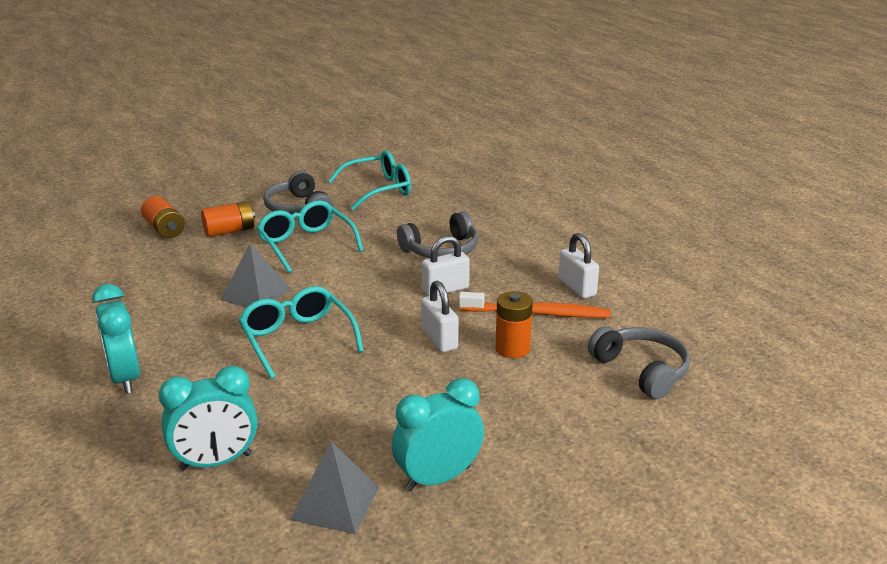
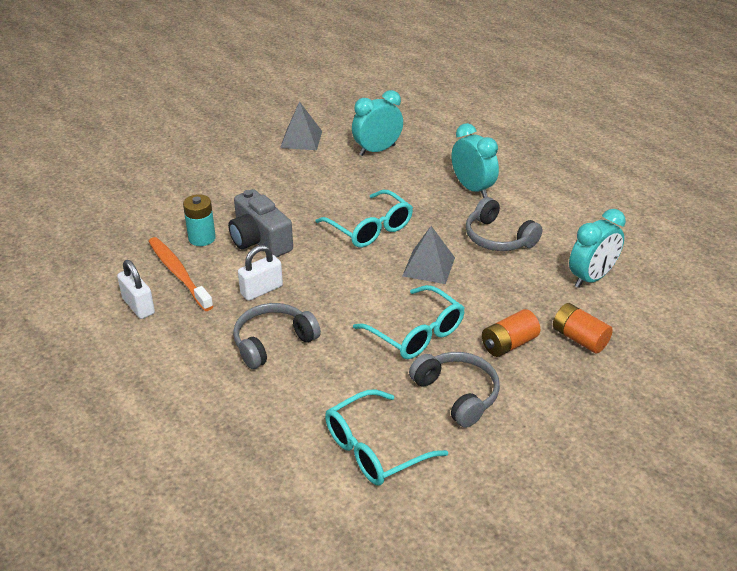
camera: 170 degrees right, 10 degrees up
turquoise clock [392,378,484,491] -> turquoise clock moved to [569,209,626,288]
white padlock [421,281,459,352] -> grey camera [228,189,293,257]
orange toothbrush [459,292,611,318] -> orange toothbrush turned 60 degrees clockwise [148,237,214,311]
orange battery [495,291,533,358] -> turquoise battery [183,194,216,246]
grey headphones [588,326,690,399] -> grey headphones moved to [466,197,543,251]

